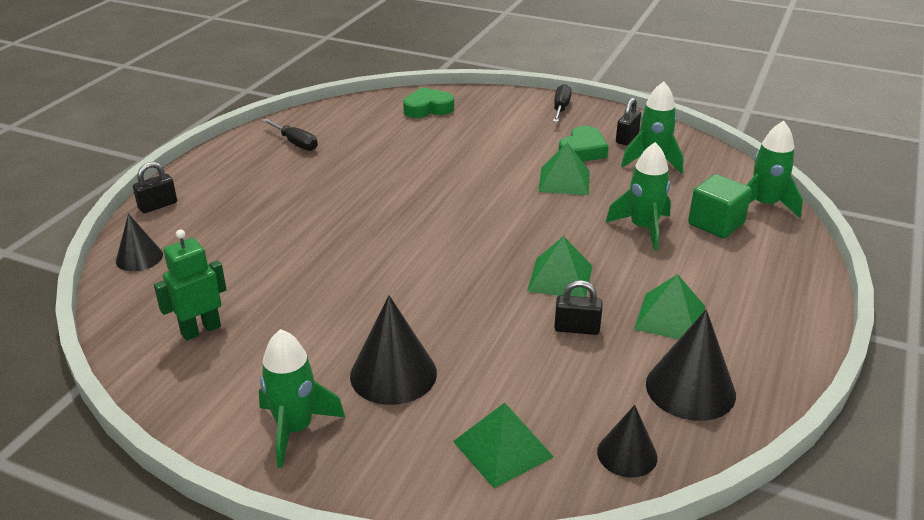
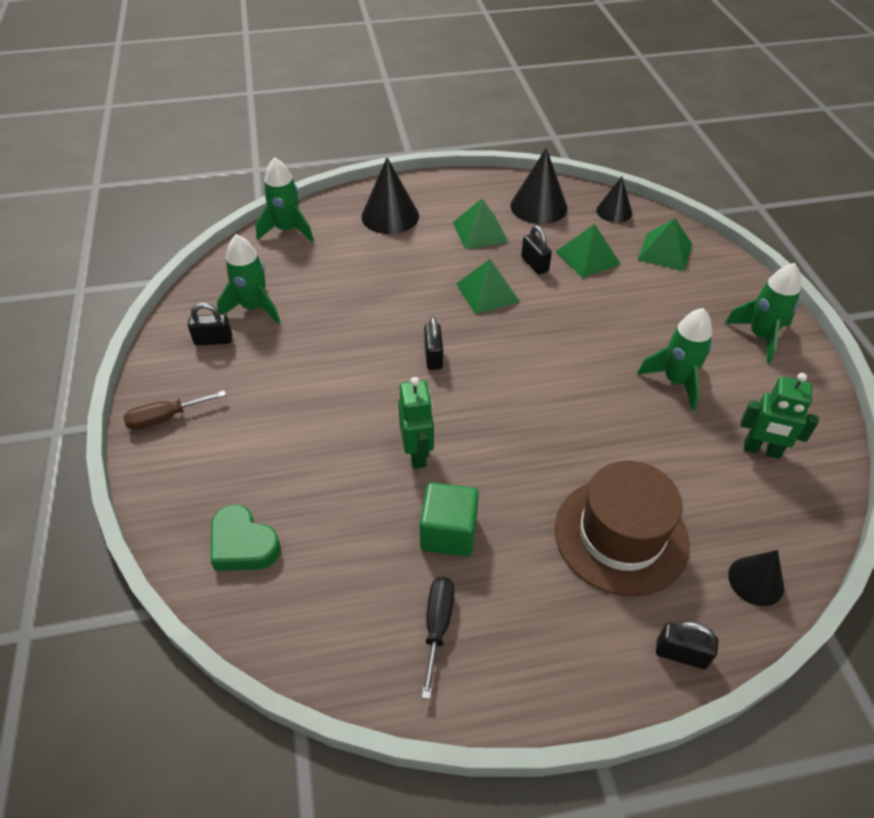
camera: 125 degrees left, 15 degrees up
black cone [350,295,437,405] -> black cone moved to [361,157,419,234]
green pyramid [538,142,589,195] -> green pyramid moved to [556,224,621,278]
black screwdriver [553,84,572,122] -> brown screwdriver [123,390,226,430]
green heart [559,126,609,162] -> none
green rocket [606,142,671,250] -> green rocket moved to [637,308,712,411]
green cube [688,174,752,238] -> green cube moved to [420,482,479,557]
none -> green robot [398,377,434,469]
none -> black padlock [424,316,443,370]
none -> brown hat [555,461,690,596]

